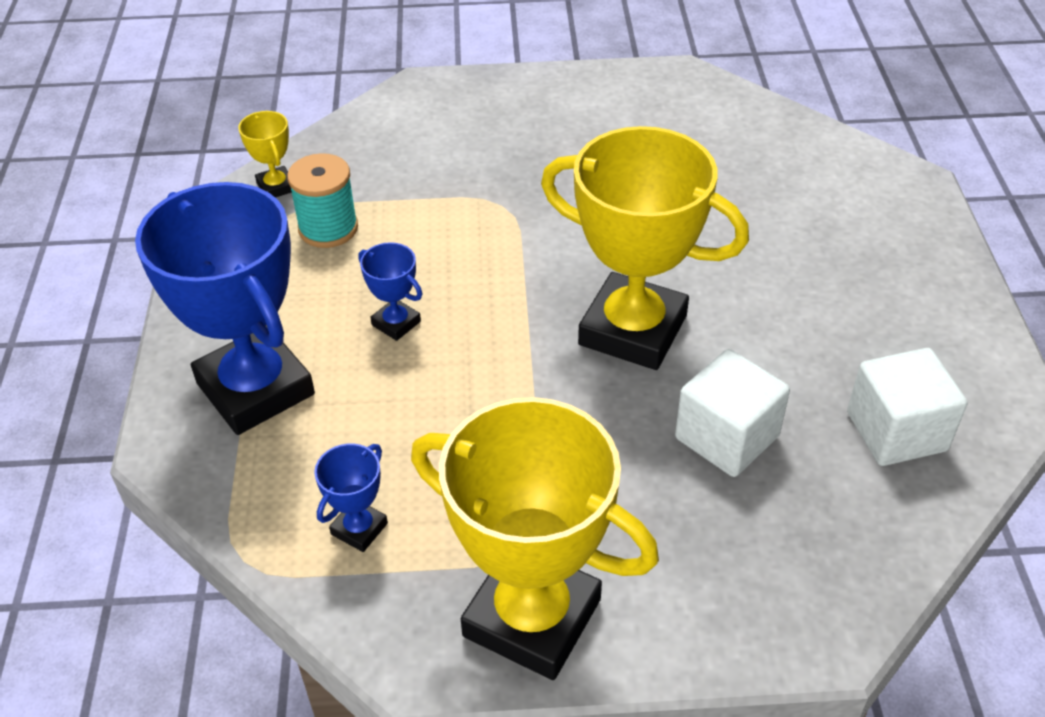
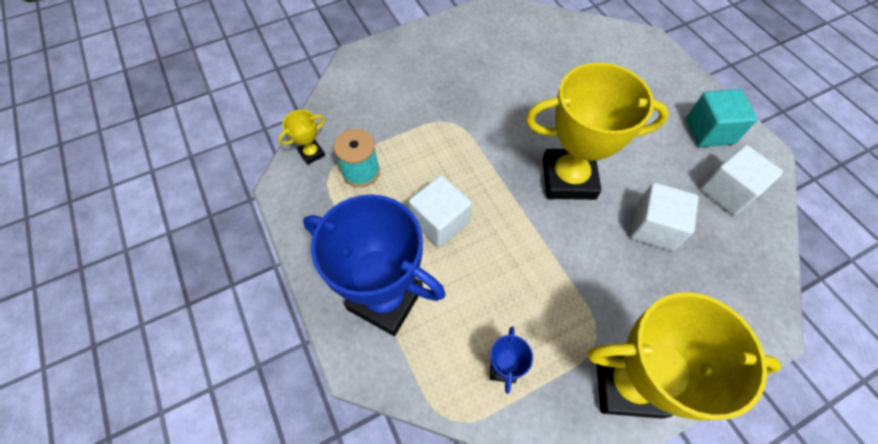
camera: 25 degrees left, 15 degrees up
yellow trophy [238,111,292,198] -> yellow trophy turned 75 degrees counterclockwise [278,110,325,165]
blue trophy [358,242,422,341] -> white cube [409,175,472,248]
none -> turquoise cube [686,89,758,147]

